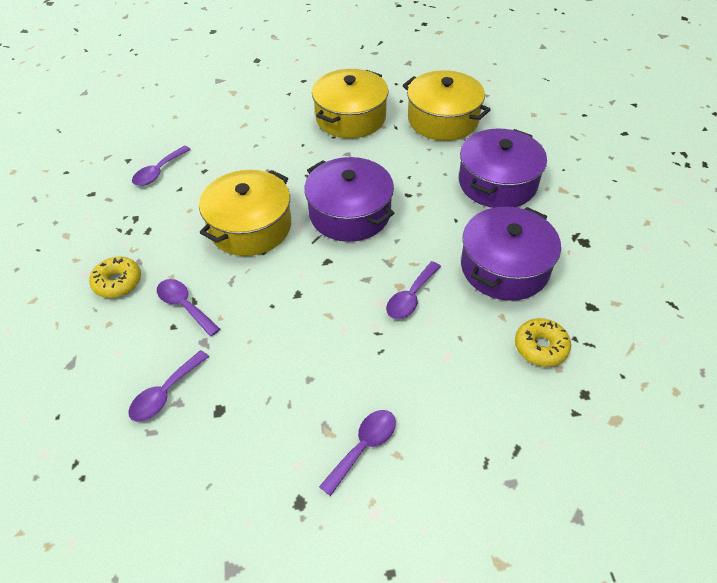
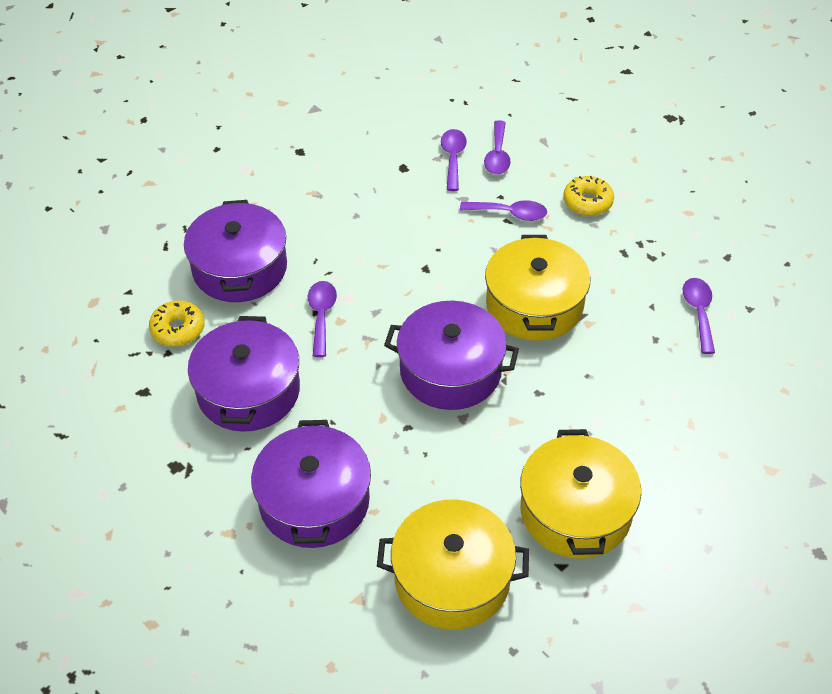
camera: 145 degrees right, 0 degrees up
purple spoon [319,410,396,496] -> purple spoon moved to [484,120,511,175]
none -> purple pot [184,200,287,302]

